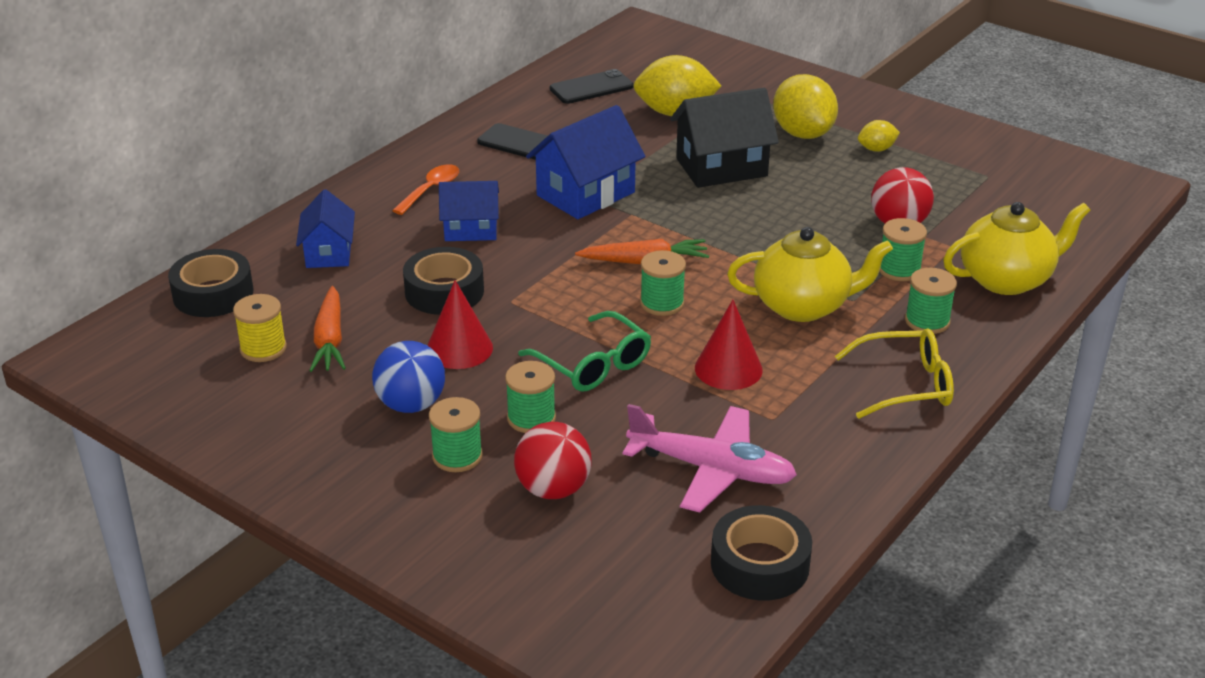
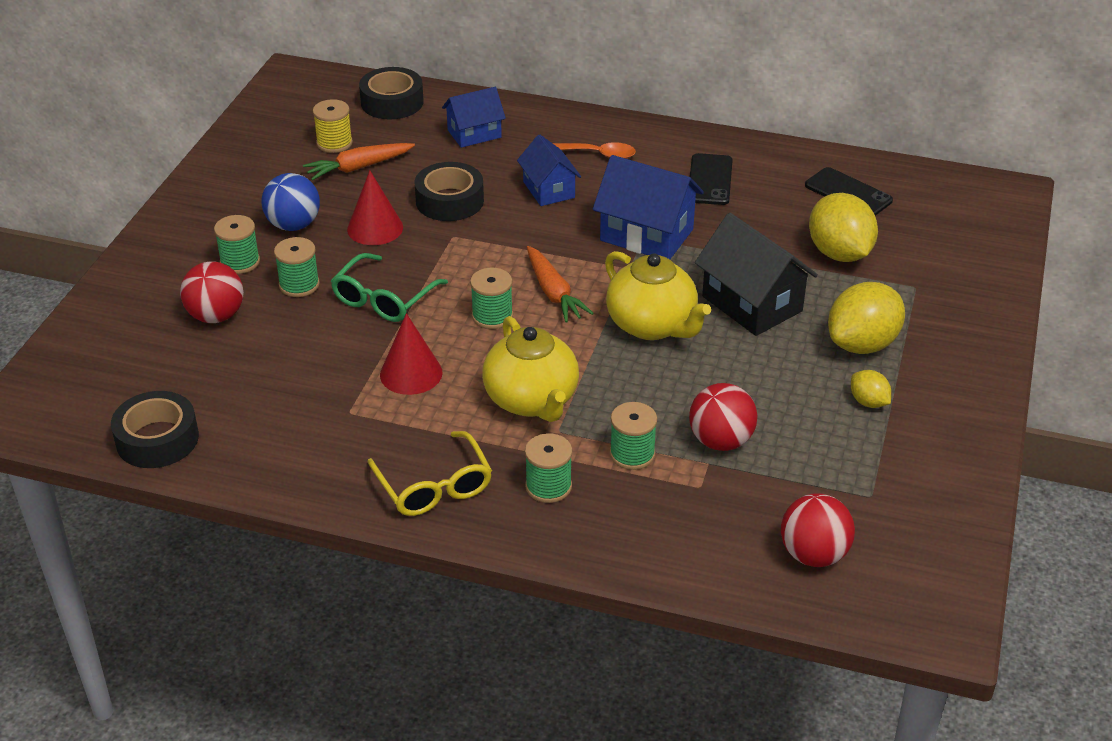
camera: 70 degrees right, 5 degrees up
pink plane [622,404,797,513] -> none
yellow teapot [943,202,1091,295] -> yellow teapot moved to [605,251,711,340]
none -> red ball [781,493,855,567]

